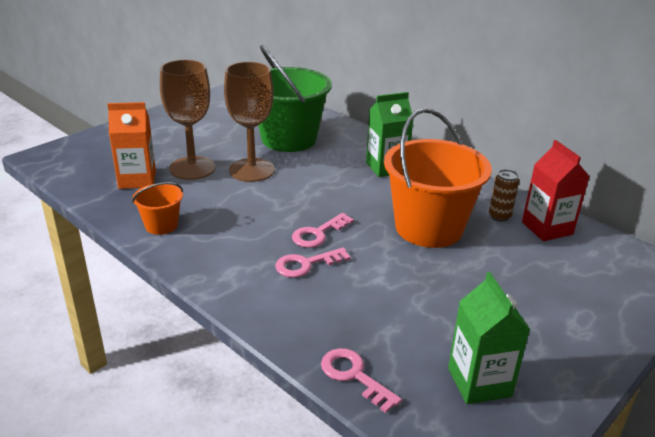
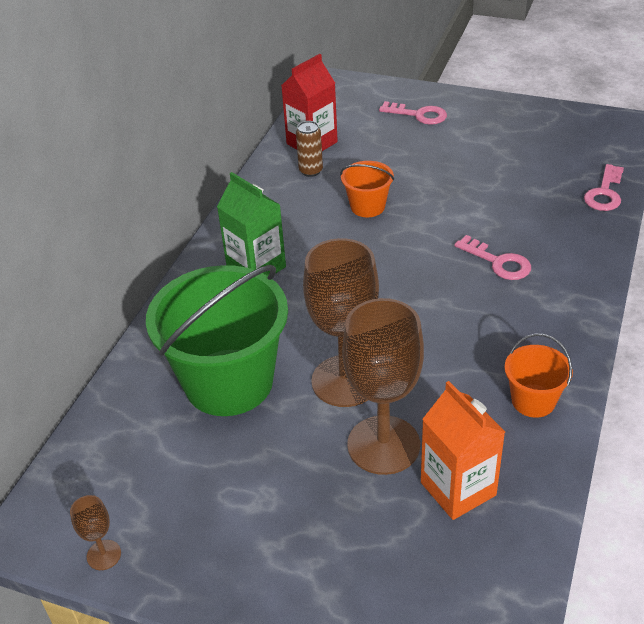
camera: 110 degrees left, 10 degrees up
pink key [292,213,354,248] -> pink key moved to [379,101,447,125]
orange bucket [384,108,492,248] -> orange bucket [340,161,394,217], size x0.47
green carton [448,272,530,404] -> none
none -> brown goblet [70,495,121,570]

